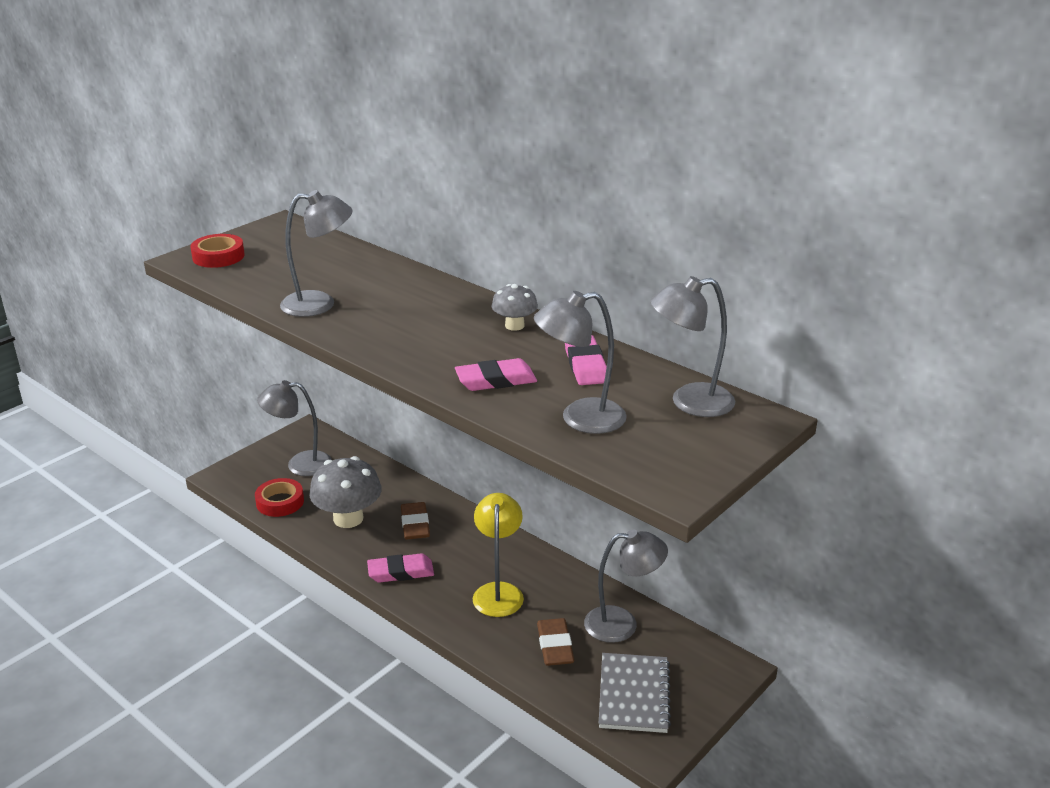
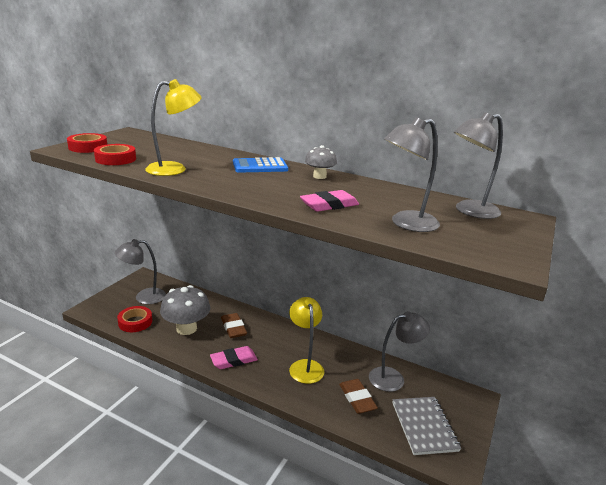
camera: 15 degrees left, 5 degrees down
grey lamp [280,190,353,317] -> yellow lamp [145,79,202,176]
pink eraser [565,335,607,385] -> none
none -> red tape [94,144,136,165]
none -> blue calculator [233,157,288,173]

